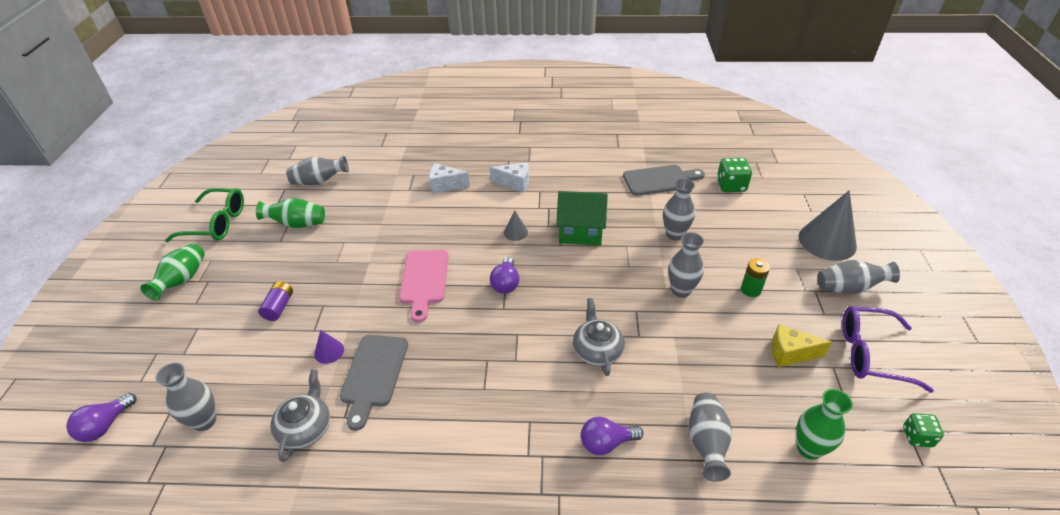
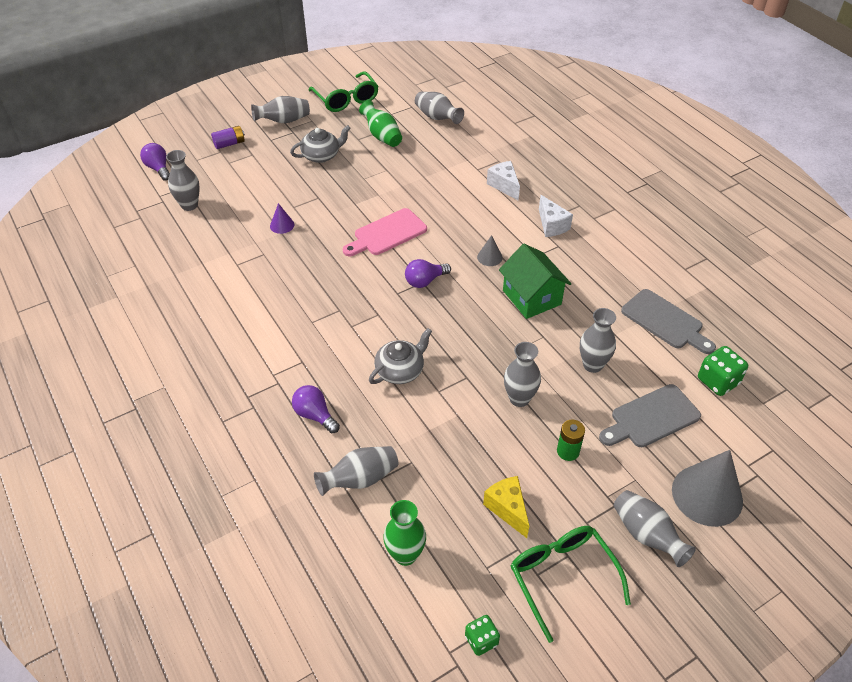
camera: 55 degrees right, 5 degrees up
purple light bulb [66,393,136,442] -> purple light bulb turned 60 degrees clockwise [140,143,170,181]
green vase [140,244,205,300] -> grey vase [251,96,310,123]
purple battery [258,281,293,321] -> purple battery moved to [211,126,245,149]
grey teapot [270,369,330,462] -> grey teapot moved to [290,125,351,163]
grey cutting board [340,335,408,431] -> grey cutting board moved to [599,384,701,447]
purple glasses [842,306,934,393] -> green glasses [511,526,631,643]

